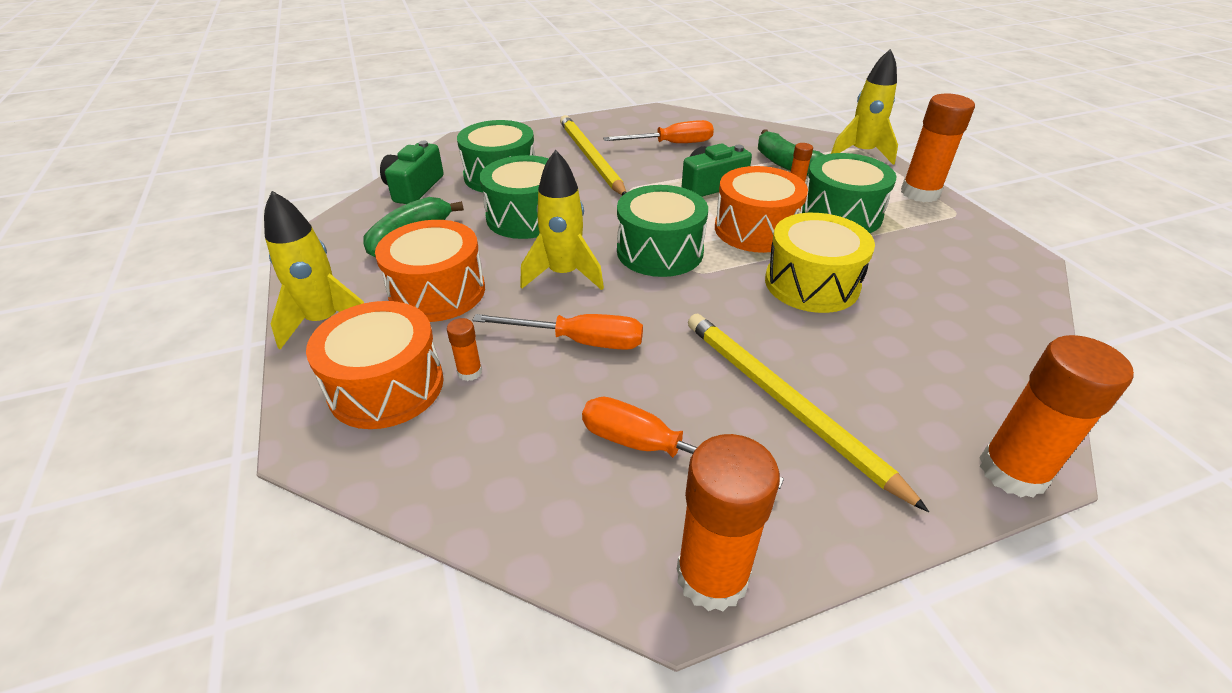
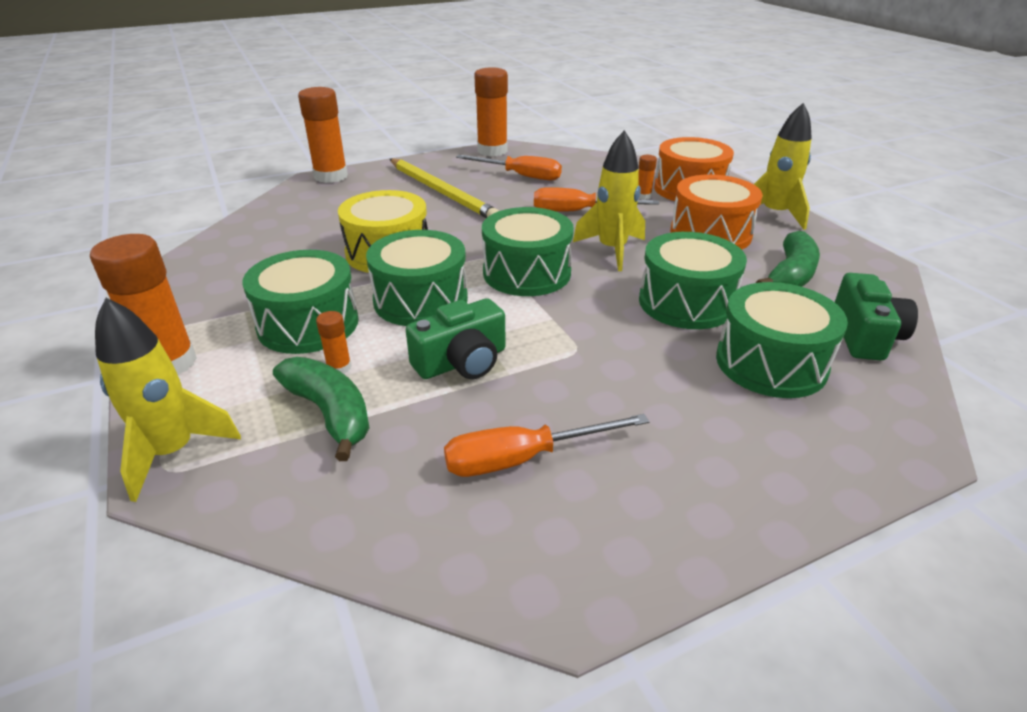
camera: 175 degrees right, 5 degrees down
yellow pencil [560,115,627,196] -> none
orange drum [715,166,808,253] -> green drum [366,230,468,326]

